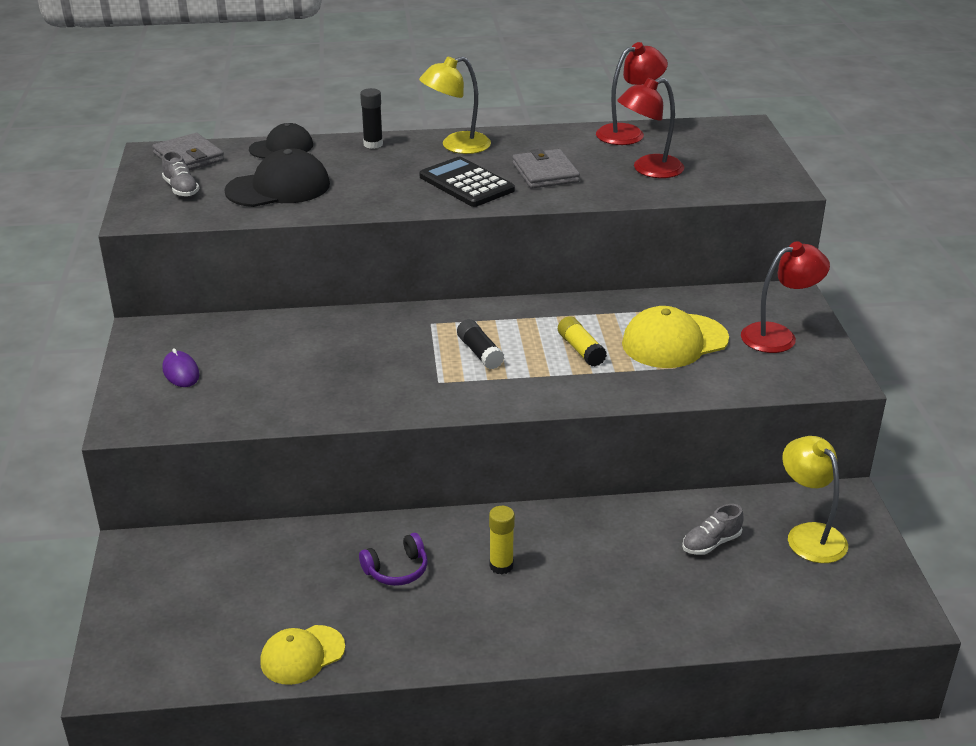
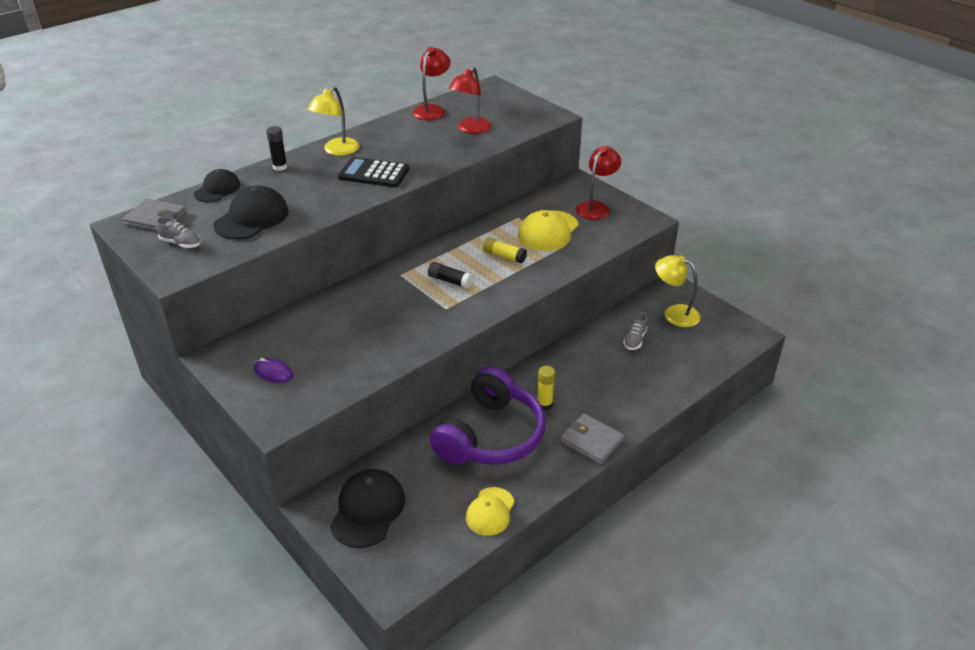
camera: 35 degrees left, 5 degrees up
purple headphones [359,533,428,586] -> purple headphones [430,366,546,465], size x2.49
grey wallet [513,148,580,189] -> grey wallet moved to [560,413,624,464]
none -> black cap [330,469,405,548]

